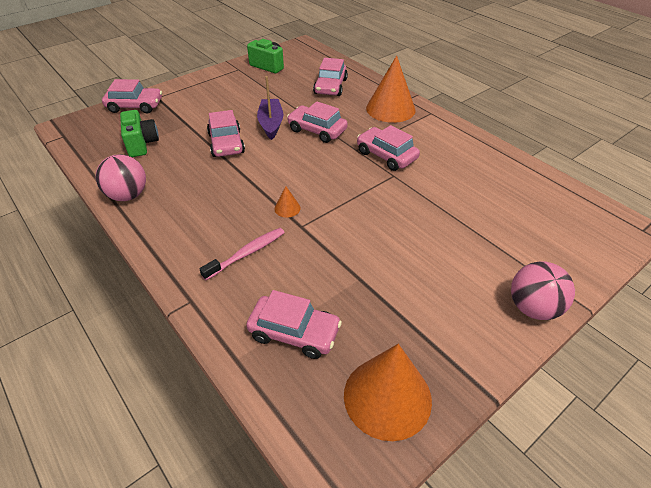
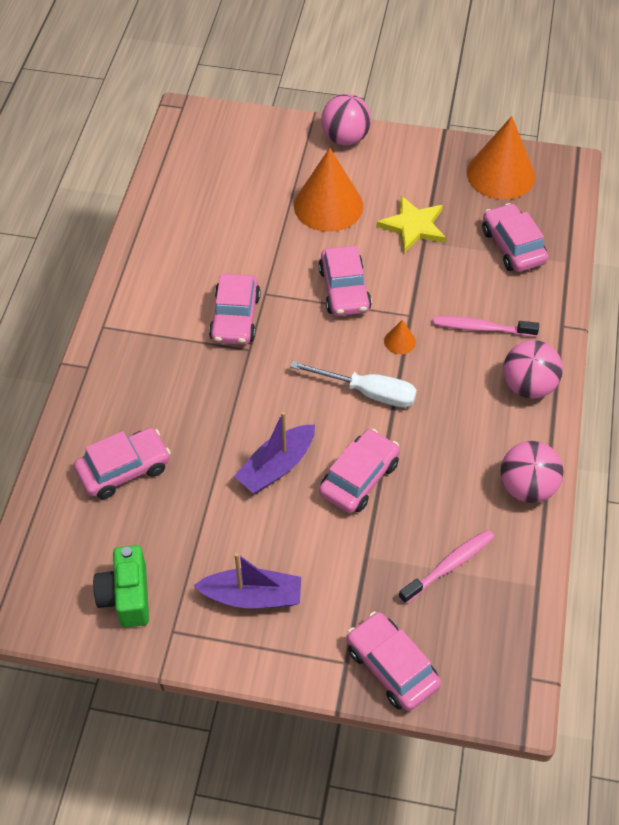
camera: 130 degrees left, 10 degrees up
green camera [120,110,159,157] -> pink toothbrush [399,530,494,604]
pink car [287,101,348,143] -> pink car moved to [318,246,372,316]
orange cone [366,55,416,123] -> orange cone moved to [294,148,363,232]
none -> purple boat [194,553,301,609]
none -> white screwdriver [290,361,417,408]
none -> yellow star [377,196,446,253]
none -> pink ball [503,340,563,399]

